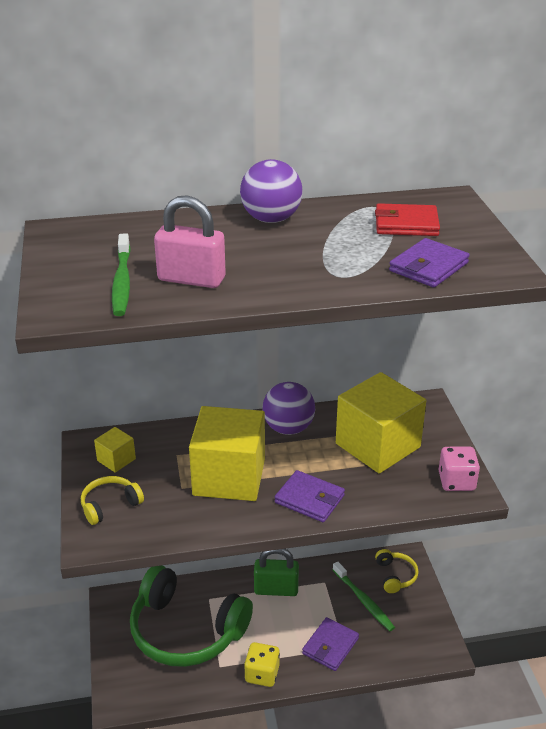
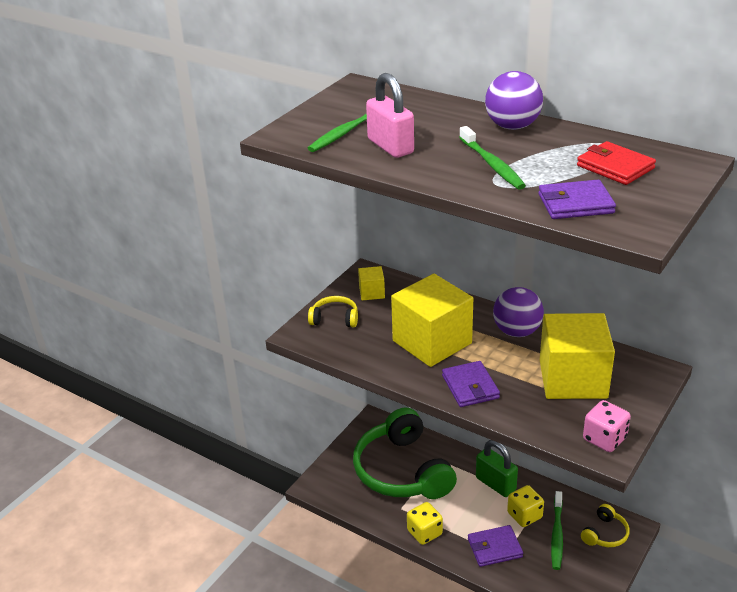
camera: 45 degrees right, 0 degrees up
none -> green toothbrush [459,126,526,190]
none -> yellow dice [507,485,544,527]

